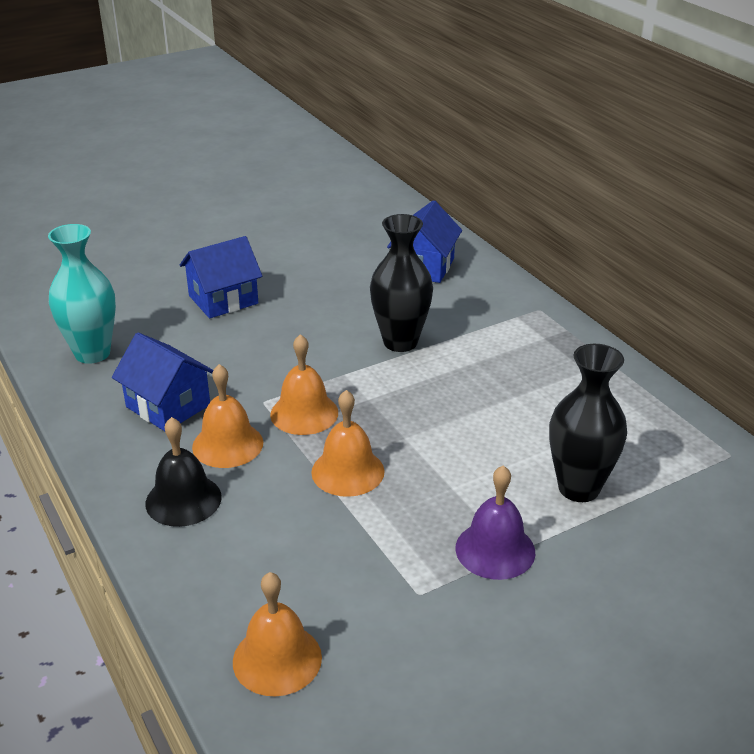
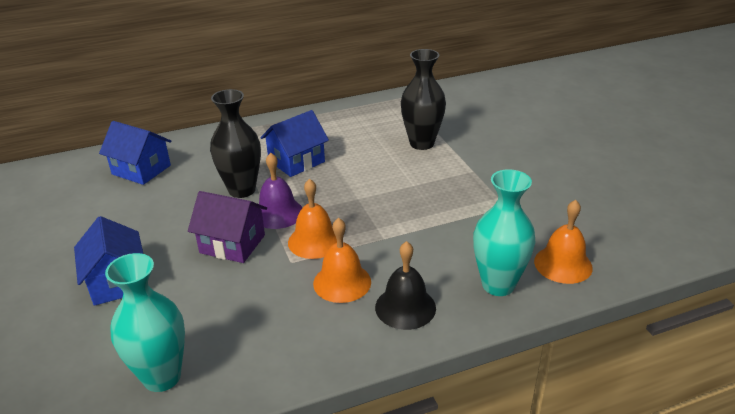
camera: 80 degrees left, 0 degrees up
blue house [112,332,213,431] -> blue house moved to [261,110,329,177]
orange bell [311,390,385,497] -> none
purple bell [456,465,535,580] -> purple bell moved to [259,153,302,229]
none -> purple house [188,191,267,263]
none -> turquoise vase [473,169,535,296]

